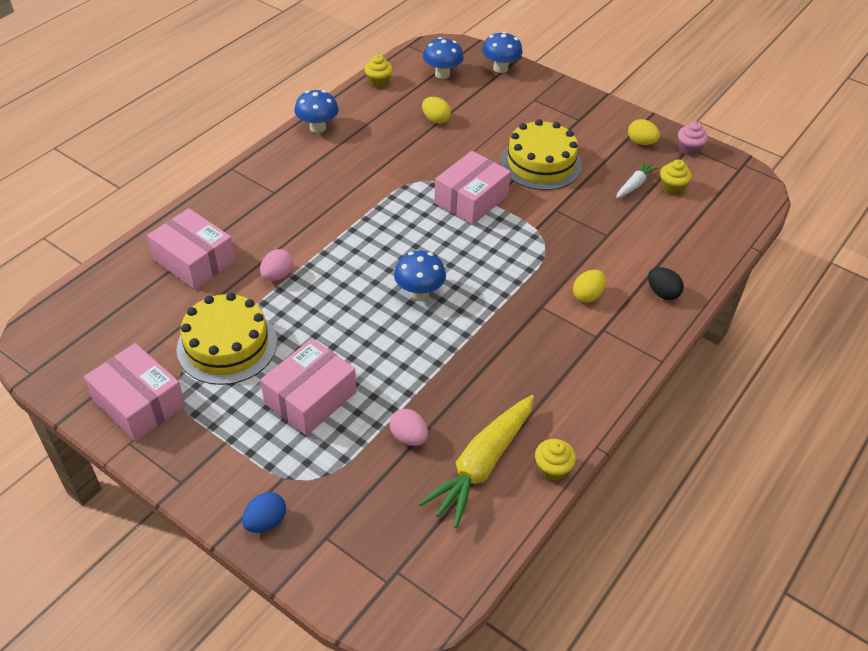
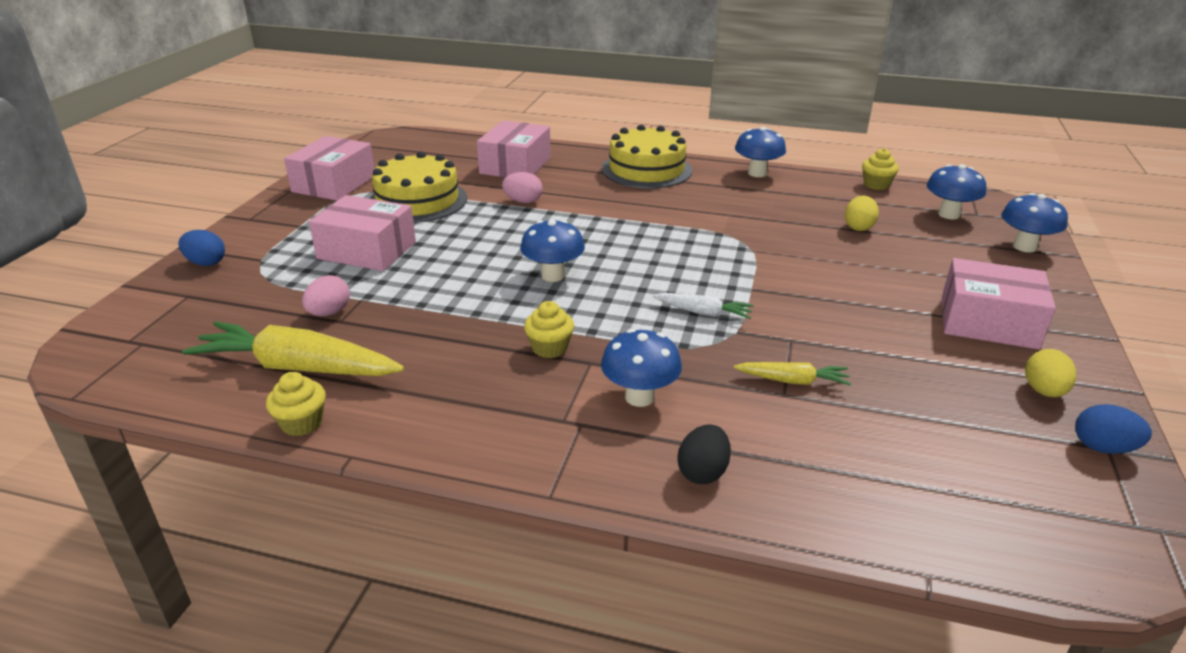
camera: 70 degrees right, 15 degrees down
pink box [434,151,511,225] -> pink box moved to [942,258,1056,350]
yellow cake [500,119,582,190] -> yellow cake moved to [602,124,692,188]
yellow egg [573,270,606,303] -> blue mushroom [601,329,682,407]
white carrot [616,161,658,198] -> white carrot moved to [652,293,754,319]
yellow cupcake [660,159,692,195] -> yellow cupcake moved to [524,301,574,358]
pink cupcake [678,121,708,156] -> blue egg [1075,404,1152,454]
none -> yellow carrot [734,362,852,386]

